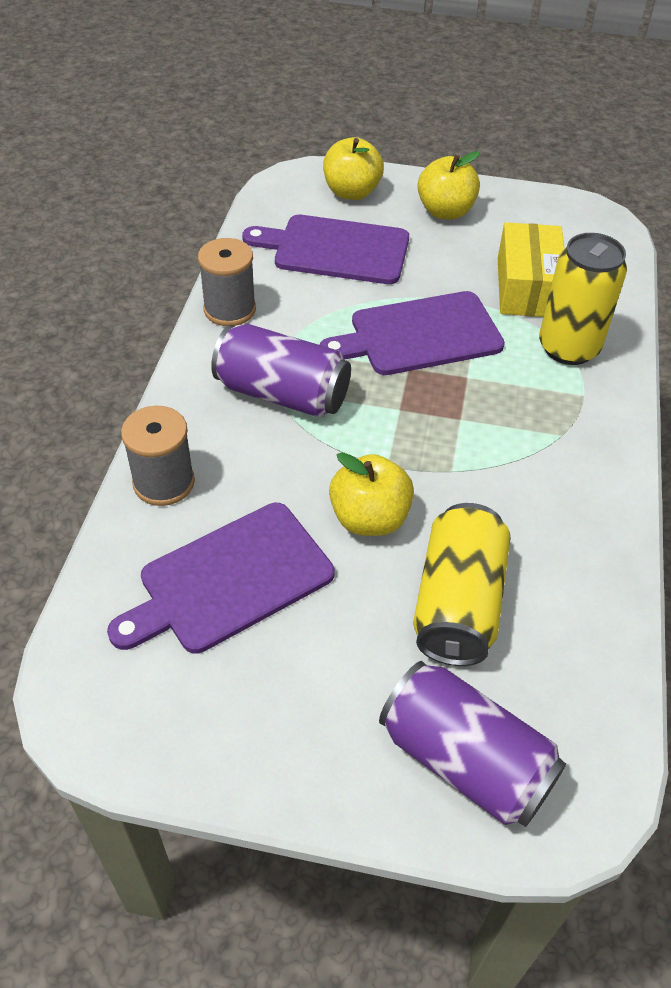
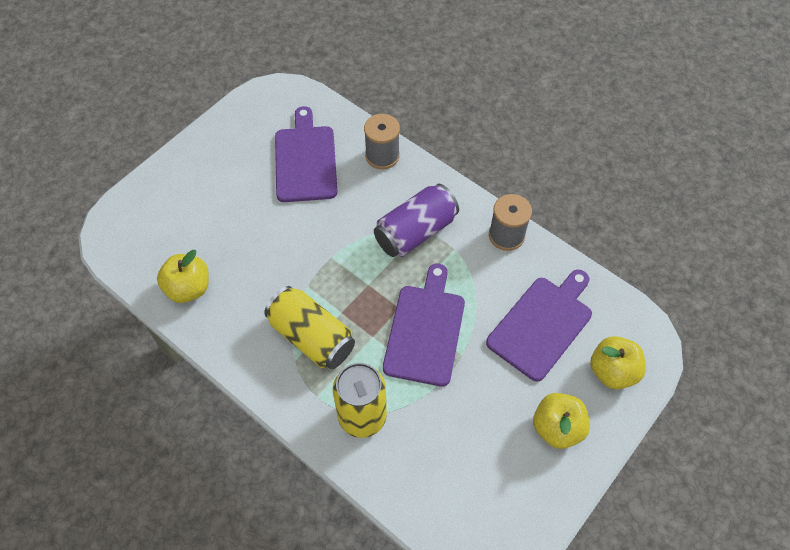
camera: 120 degrees right, 10 degrees up
yellow apple [329,452,414,536] -> yellow apple moved to [157,250,209,303]
purple can [379,661,566,827] -> none
yellow can [413,503,510,666] -> yellow can moved to [264,286,355,369]
yellow box [498,222,564,317] -> none

